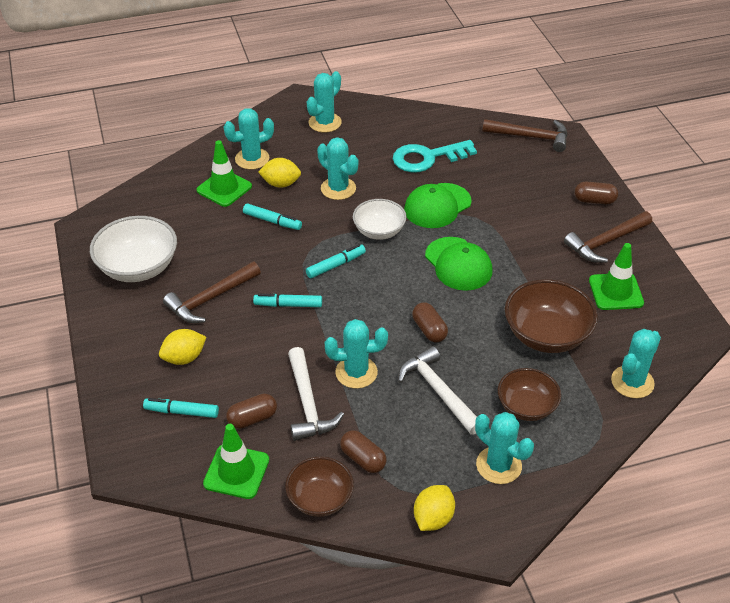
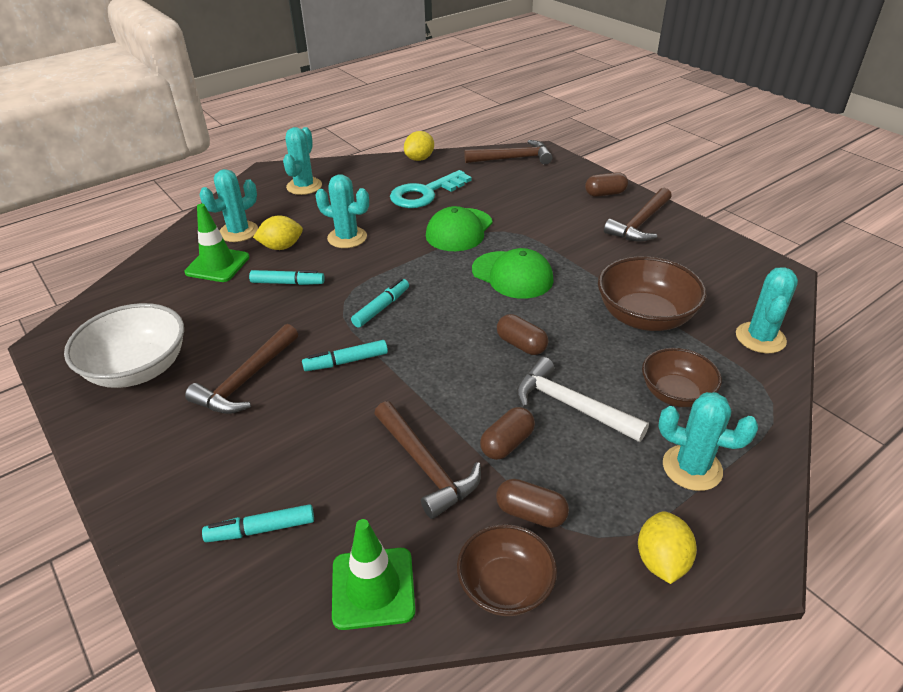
camera: 20 degrees left, 5 degrees down
yellow lemon [159,329,206,365] -> yellow lemon moved to [404,131,434,161]
brown capsule [226,394,277,429] -> brown capsule moved to [480,407,535,460]
white hammer [288,347,344,441] -> brown hammer [374,401,481,519]
turquoise cactus [325,319,388,389] -> none
white bowl [353,199,406,240] -> none
green traffic cone [589,243,644,310] -> none

